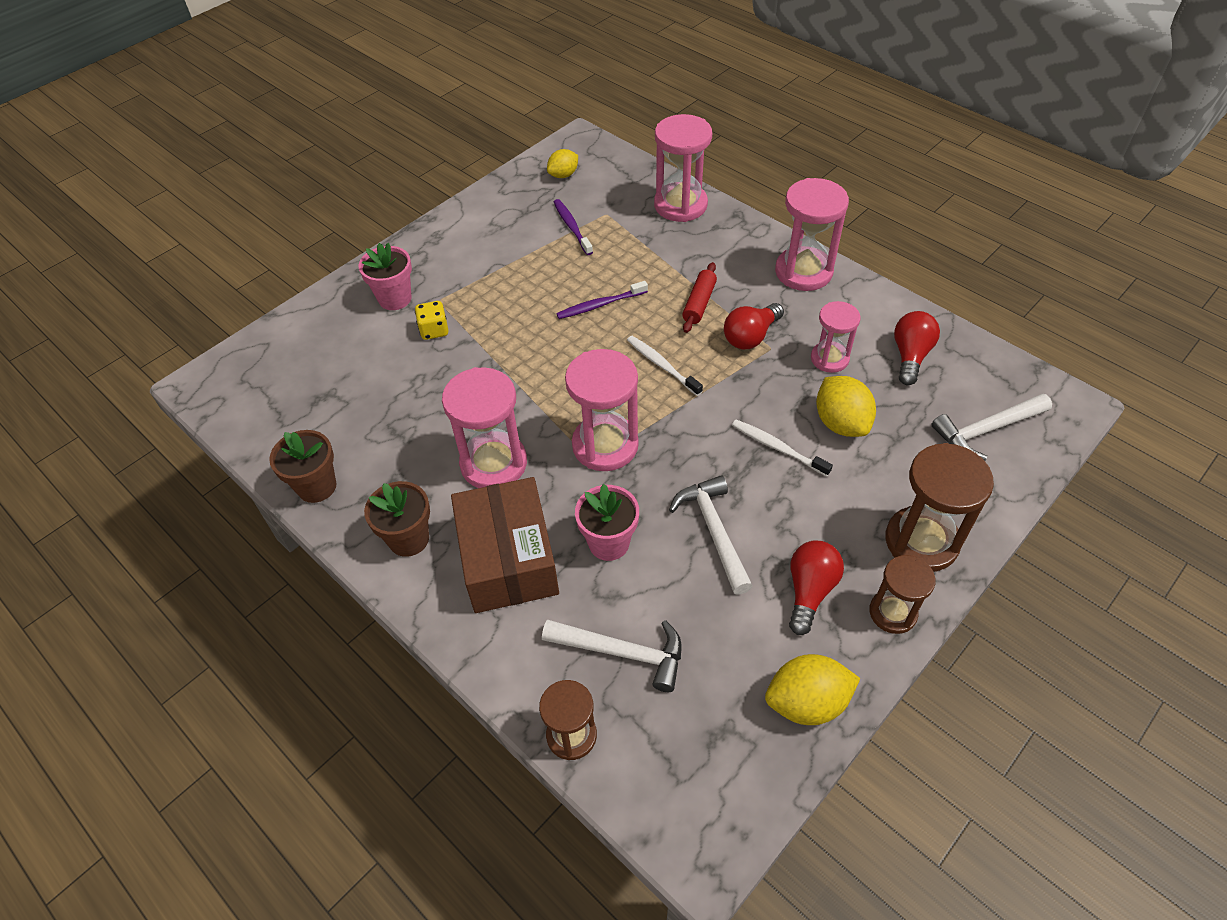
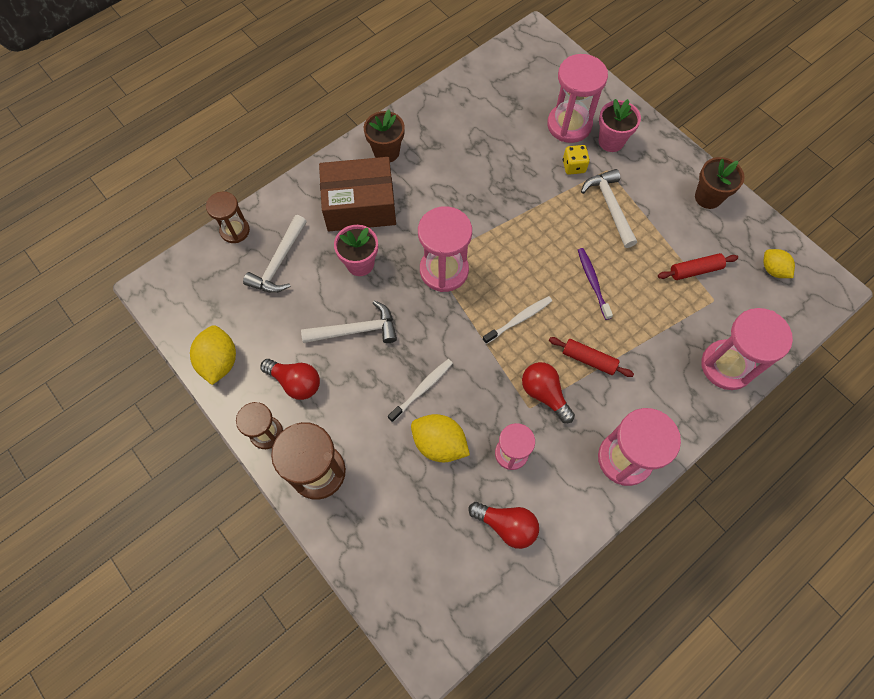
camera: 95 degrees right, 15 degrees up
brown flower pot [269,430,336,503] -> brown flower pot moved to [695,157,744,209]
pink hourglass [442,367,527,488] -> pink hourglass moved to [547,54,608,143]
purple toothbrush [554,199,593,255] -> red rolling pin [658,253,738,280]
yellow lemon [816,376,876,437] -> yellow lemon turned 45 degrees clockwise [411,414,470,462]
white hammer [931,393,1052,461] -> white hammer moved to [581,169,637,248]

